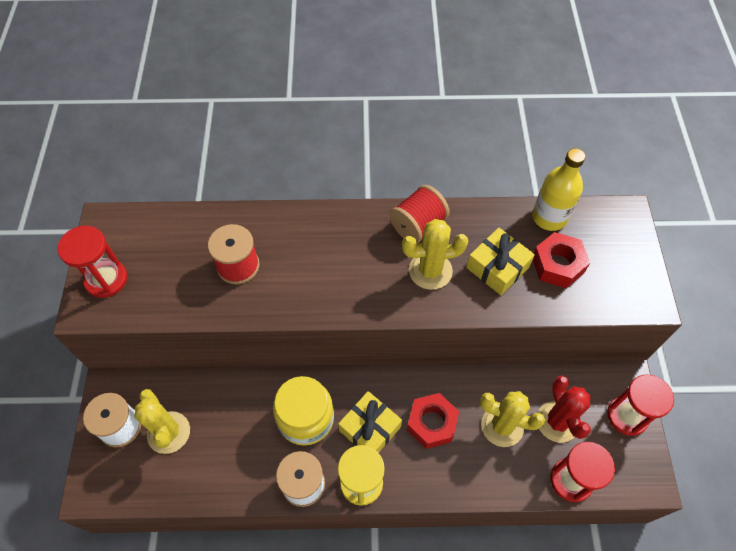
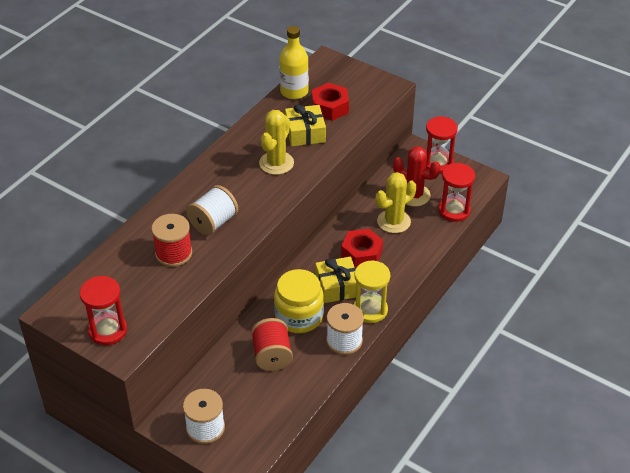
camera: 55 degrees left, 15 degrees down
yellow cactus [134,389,190,454] -> none
red spool [389,185,450,243] -> red spool moved to [251,318,293,371]
none -> white spool [186,185,238,235]

